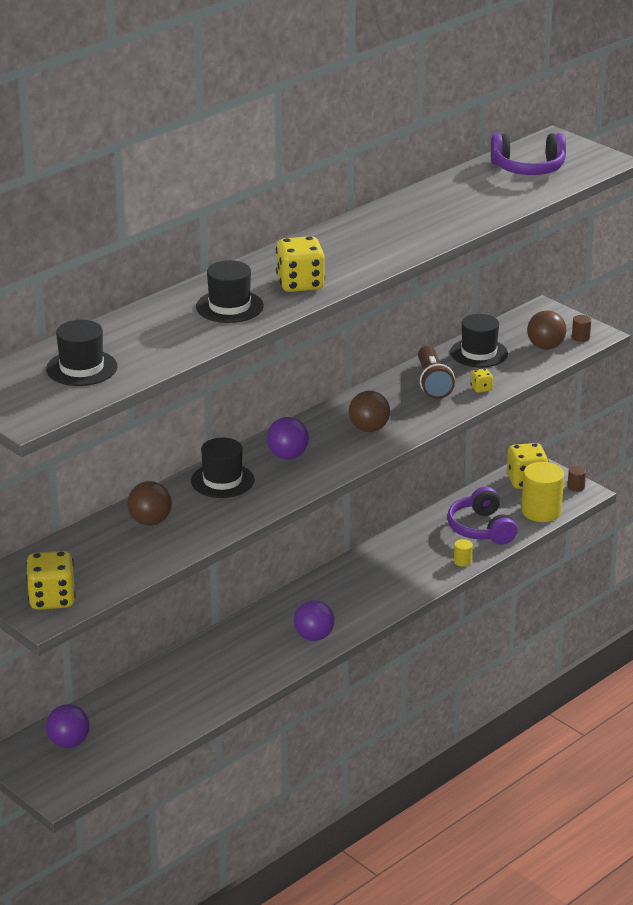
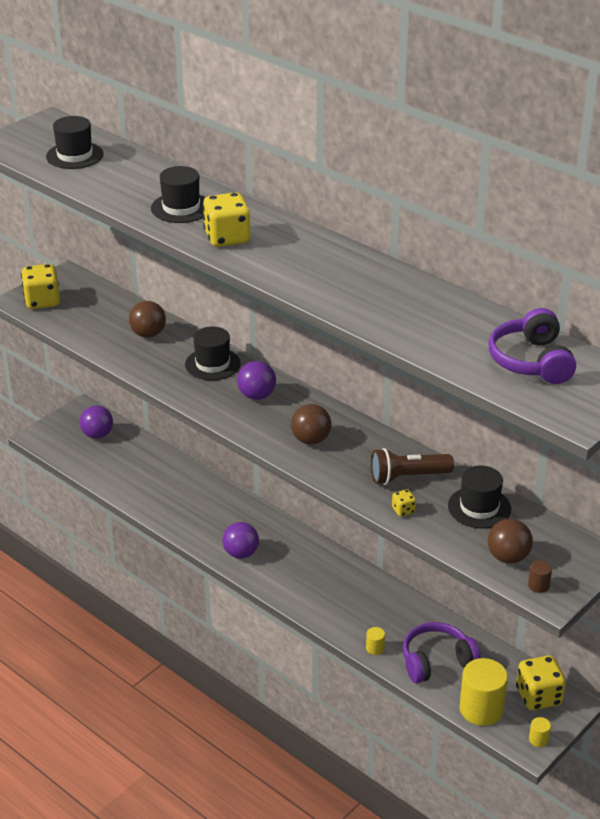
camera: 85 degrees right, 5 degrees up
brown cylinder [568,466,586,492] -> yellow cylinder [529,717,551,747]

